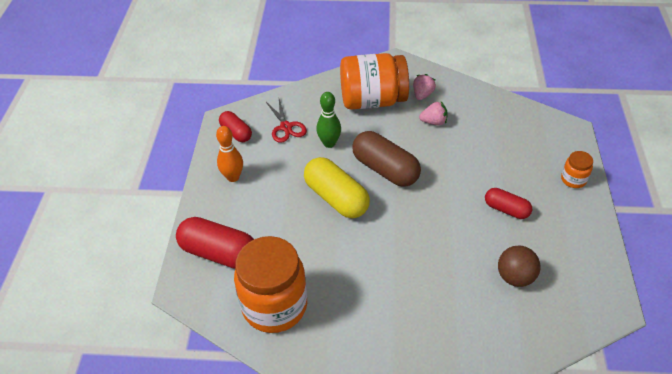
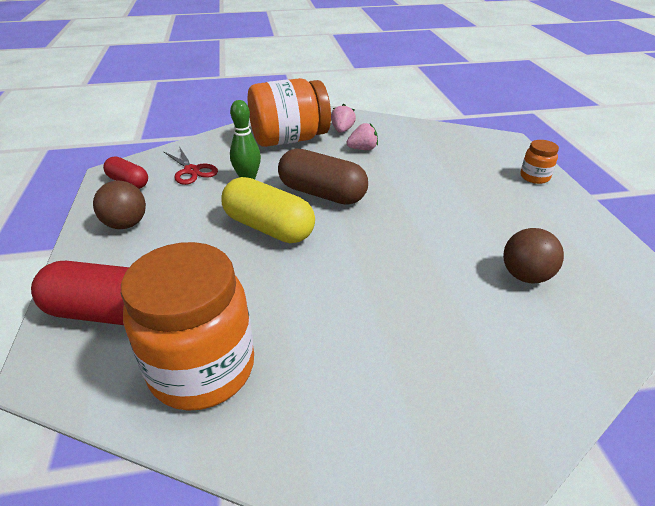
camera: 15 degrees left, 10 degrees down
orange bowling pin [216,126,243,182] -> brown ball [93,181,146,229]
red capsule [485,188,532,219] -> none

